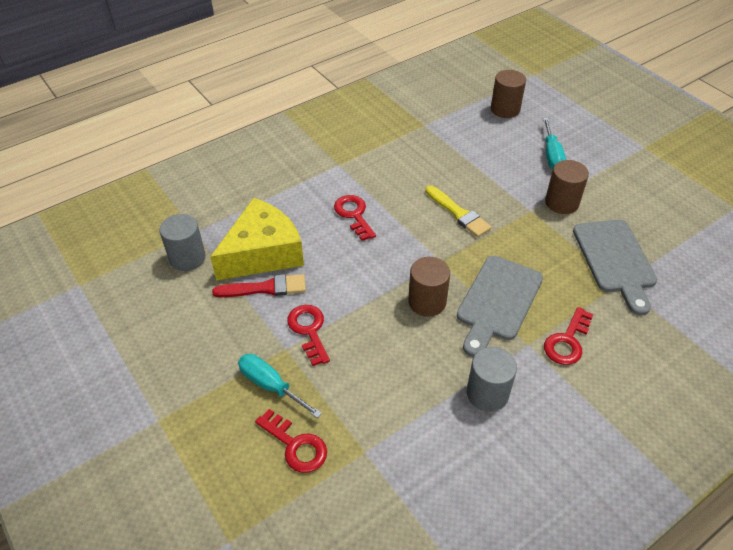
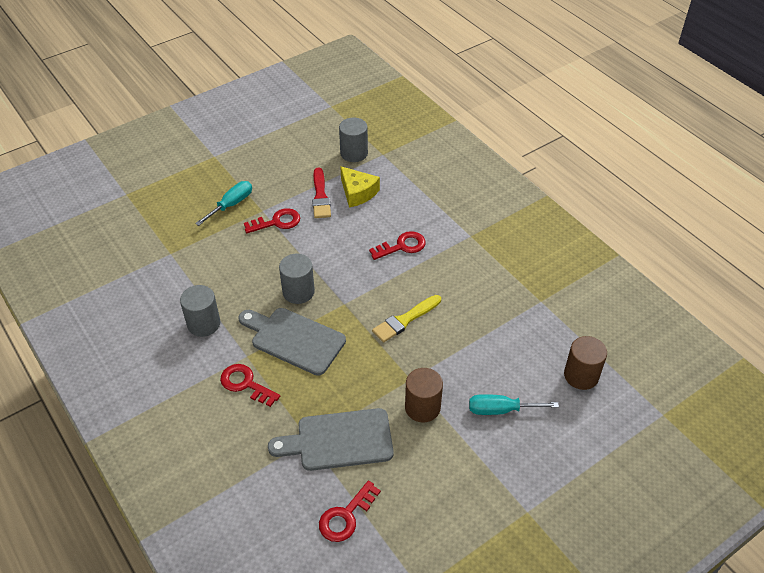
camera: 90 degrees right, 0 degrees up
yellow cheese [210,198,304,281] -> yellow cheese [340,166,380,208], size x0.61
red key [255,409,327,473] -> red key moved to [319,480,381,542]
brown cylinder [408,257,450,317] -> grey cylinder [279,254,315,304]

